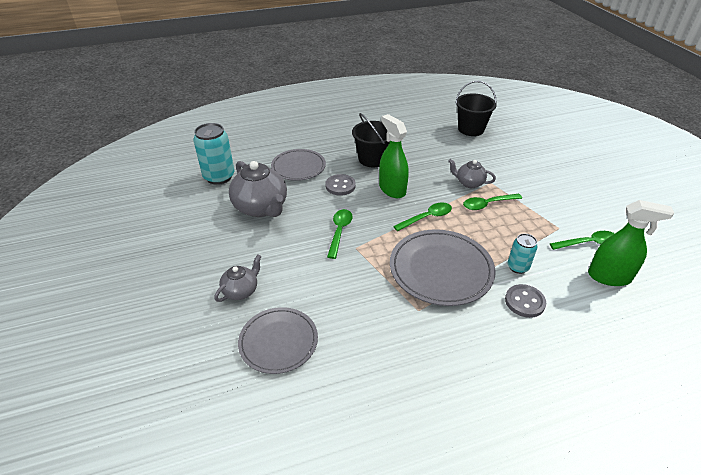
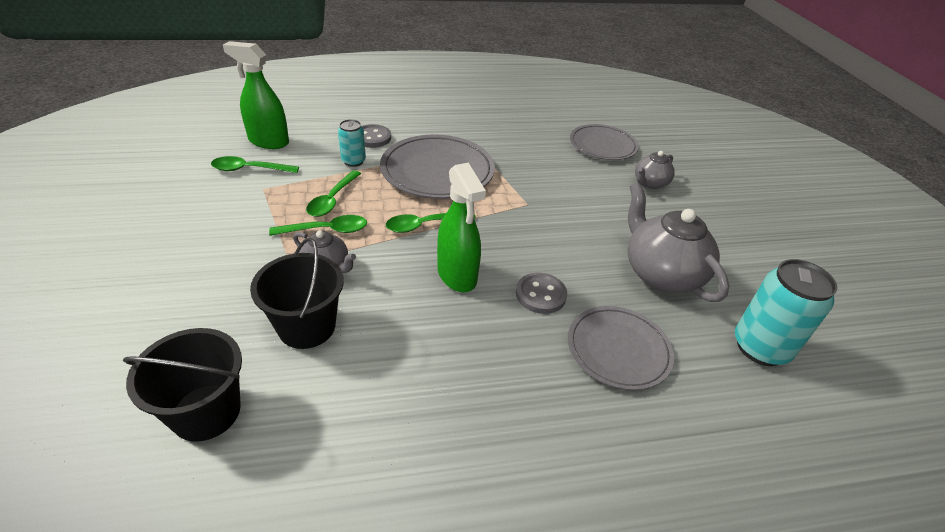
camera: 175 degrees left, 0 degrees up
green spoon [327,209,353,259] -> green spoon moved to [306,170,361,217]
black bucket [352,113,390,167] -> black bucket moved to [250,238,344,349]

